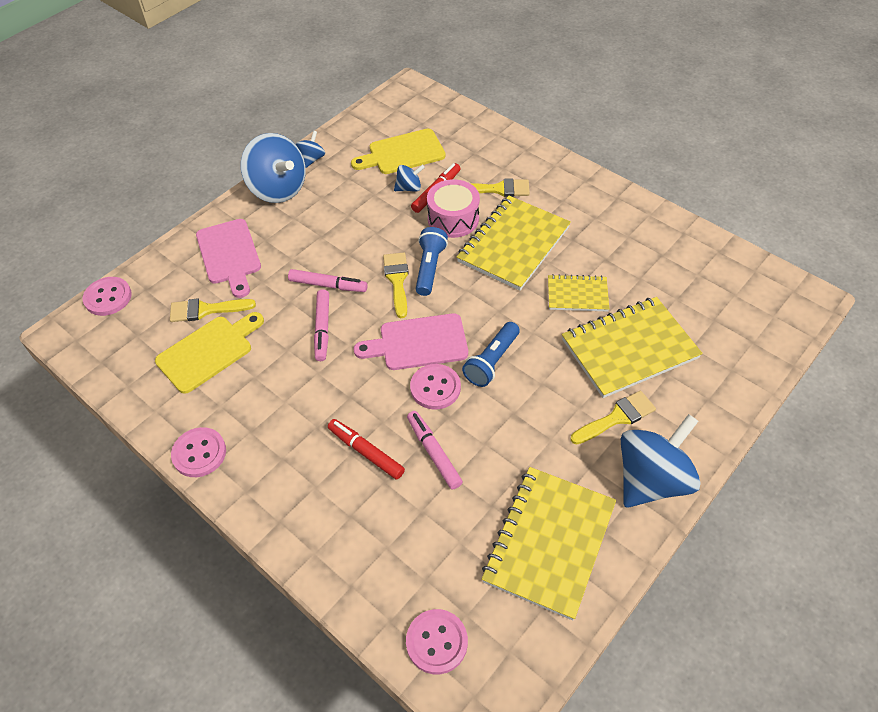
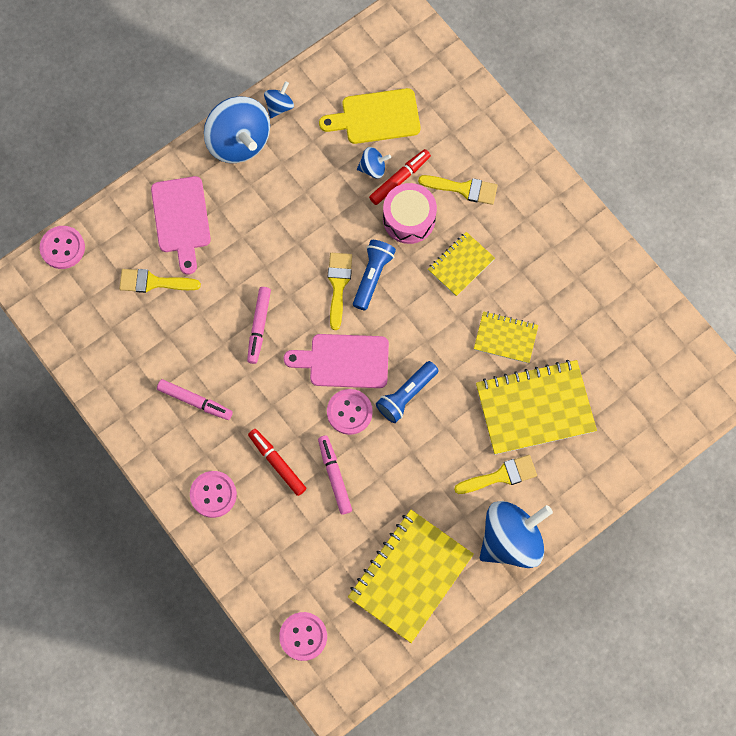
camera: 10 degrees right, 20 degrees up
yellow cutting board [155,312,264,394] -> none
pink button [171,427,226,477] -> pink button moved to [190,471,237,518]
pink marker [288,269,368,292] -> pink marker moved to [157,379,233,420]
yellow notebook [457,196,571,291] -> yellow notebook [428,232,495,296], size x0.55

